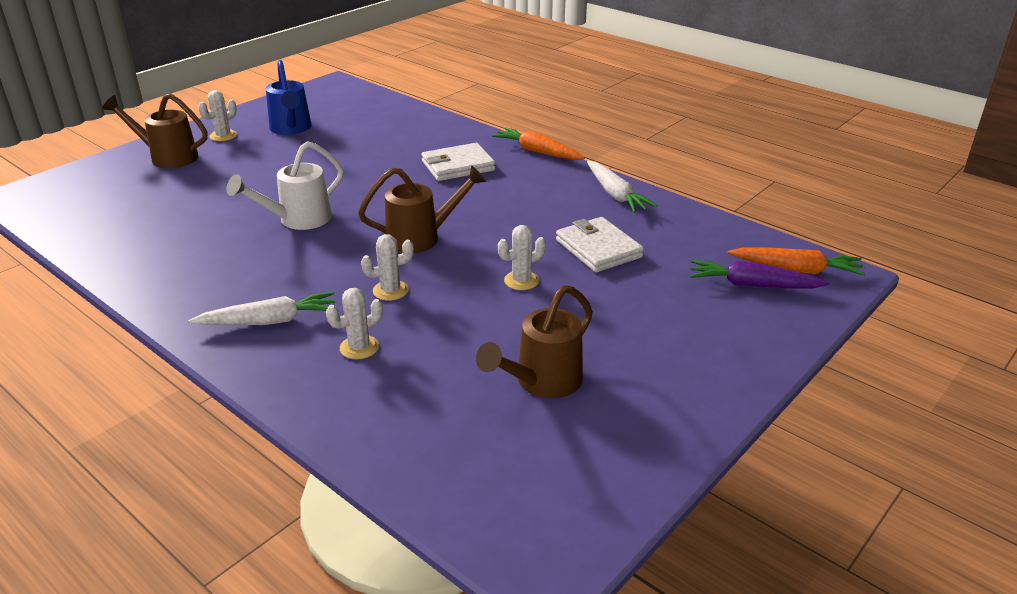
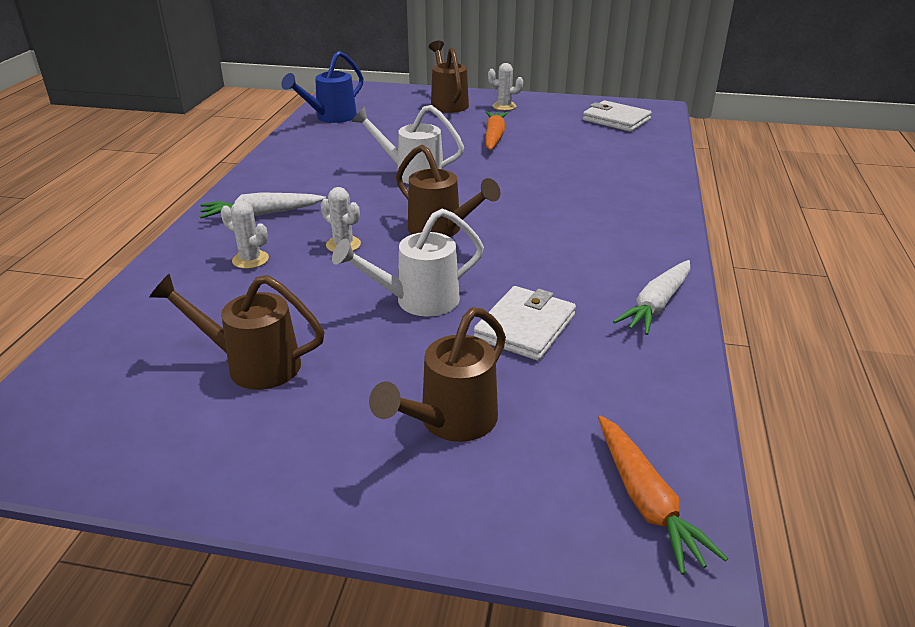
camera: 60 degrees right, 0 degrees up
white carrot [189,292,335,325] -> white carrot turned 120 degrees clockwise [200,192,326,218]
blue watering can [266,60,311,135] -> blue watering can moved to [281,51,364,123]
white wallet [422,143,495,181] -> white wallet moved to [583,100,652,132]
orange carrot [492,127,585,160] -> orange carrot moved to [485,111,508,150]
white cactus [498,225,546,290] -> white watering can [332,208,484,317]
purple carrot [690,260,829,289] -> none
none -> brown watering can [369,307,506,442]

